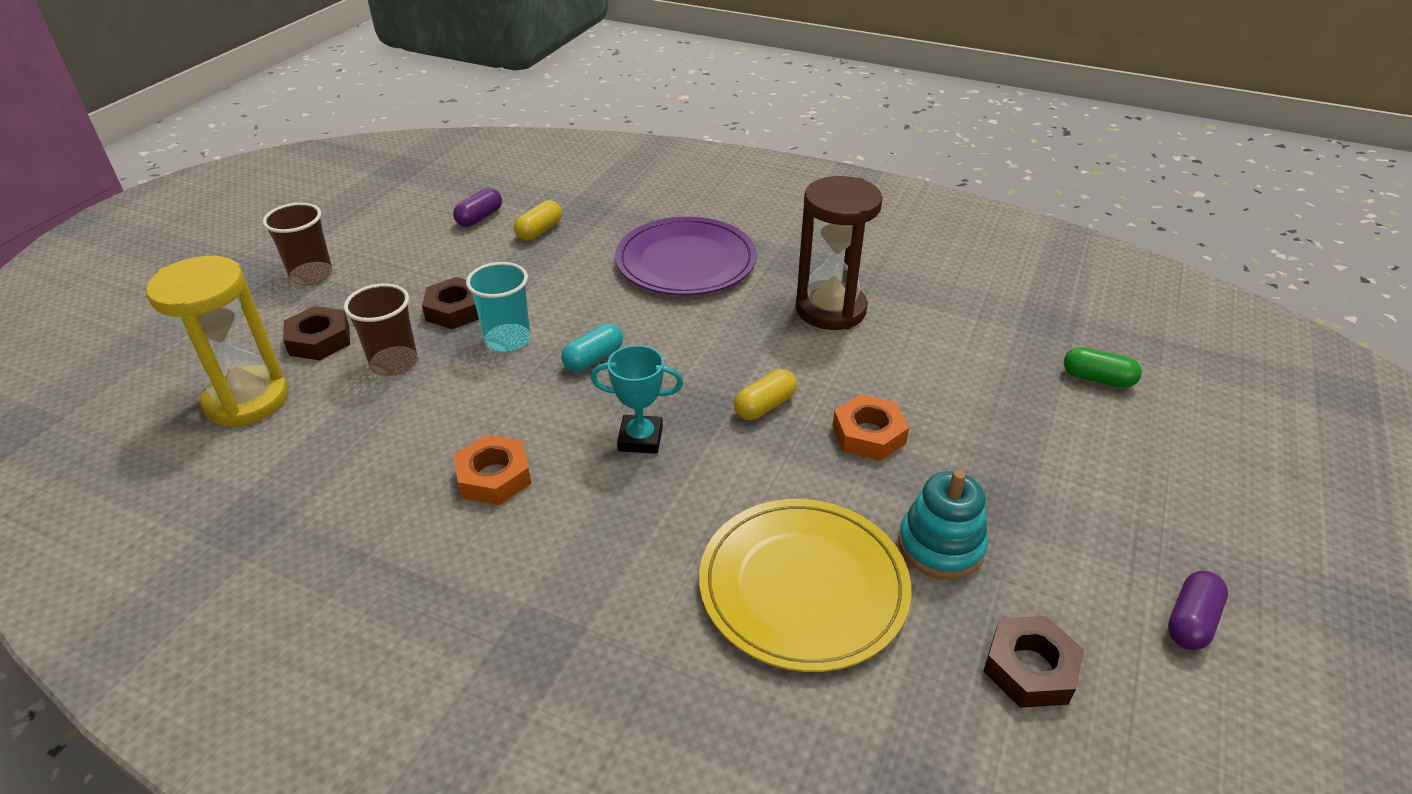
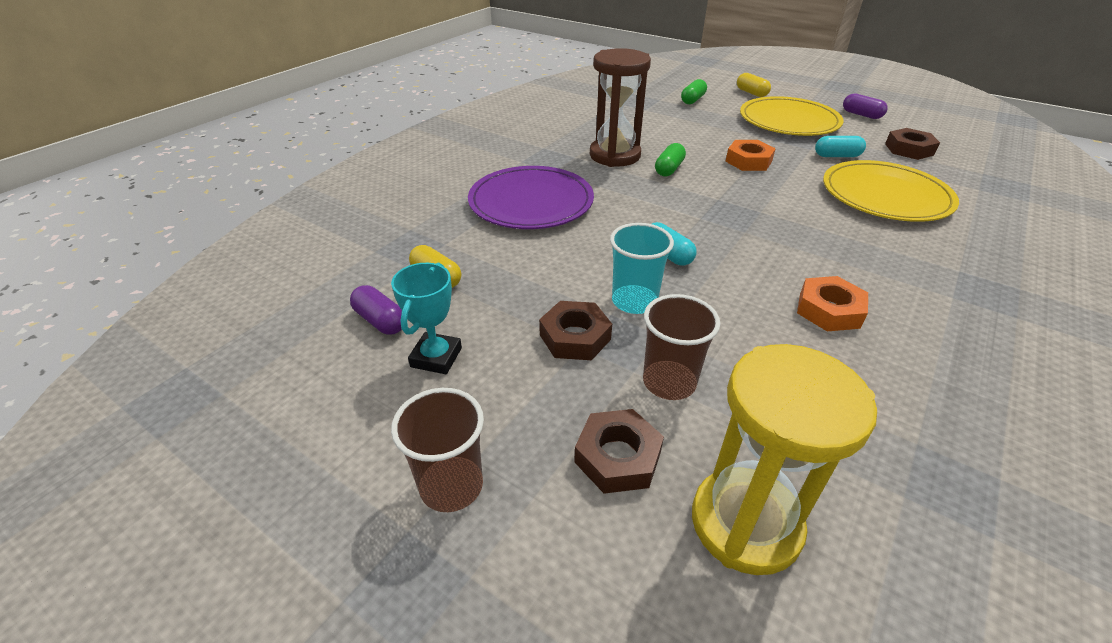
camera: 80 degrees left, 0 degrees up
turquoise trophy [591,345,683,454] -> turquoise trophy moved to [391,263,462,374]
yellow capsule [734,369,797,420] -> yellow capsule moved to [737,73,771,97]
turquoise stacking toy [898,470,988,580] -> turquoise capsule [815,136,866,157]
none -> green capsule [655,143,686,177]
none -> yellow plate [740,96,844,136]

